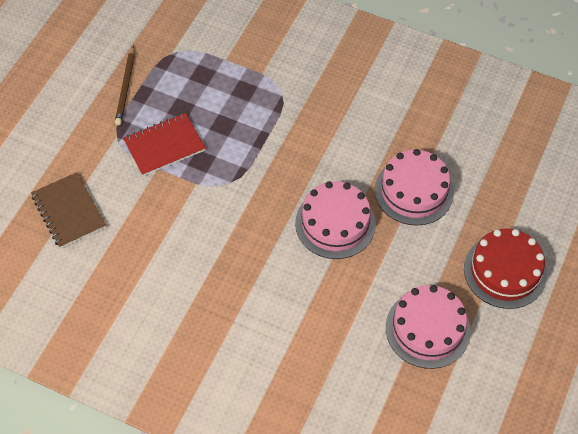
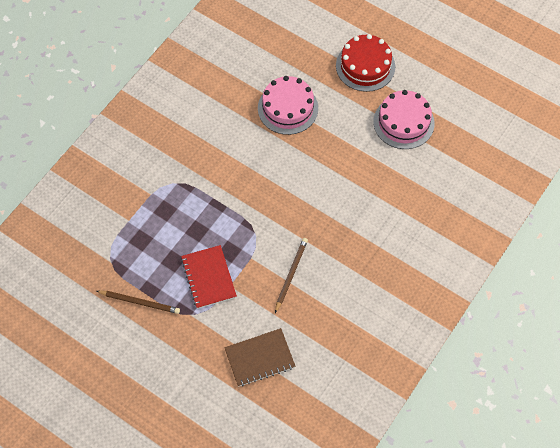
camera: 80 degrees left, 5 degrees up
pink cake [295,181,376,259] -> none
none -> brown pencil [275,238,308,313]

